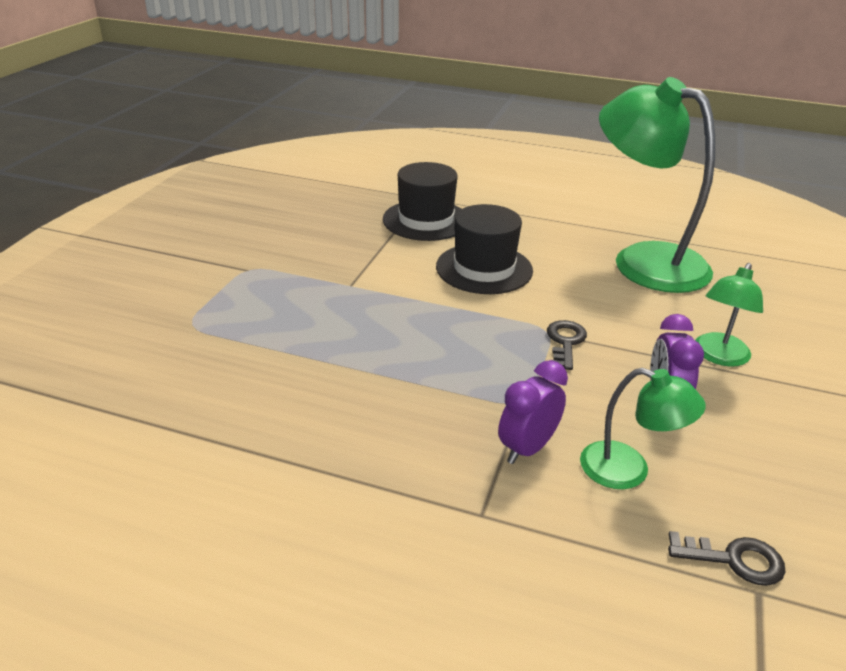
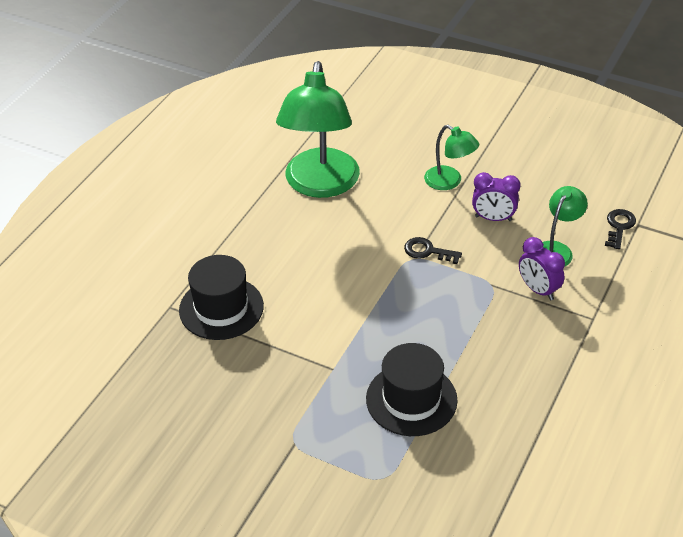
camera: 80 degrees left, 10 degrees up
black hat [436,204,533,294] -> black hat moved to [366,343,458,436]
green lamp [599,77,715,293] -> green lamp turned 45 degrees counterclockwise [276,61,360,198]

